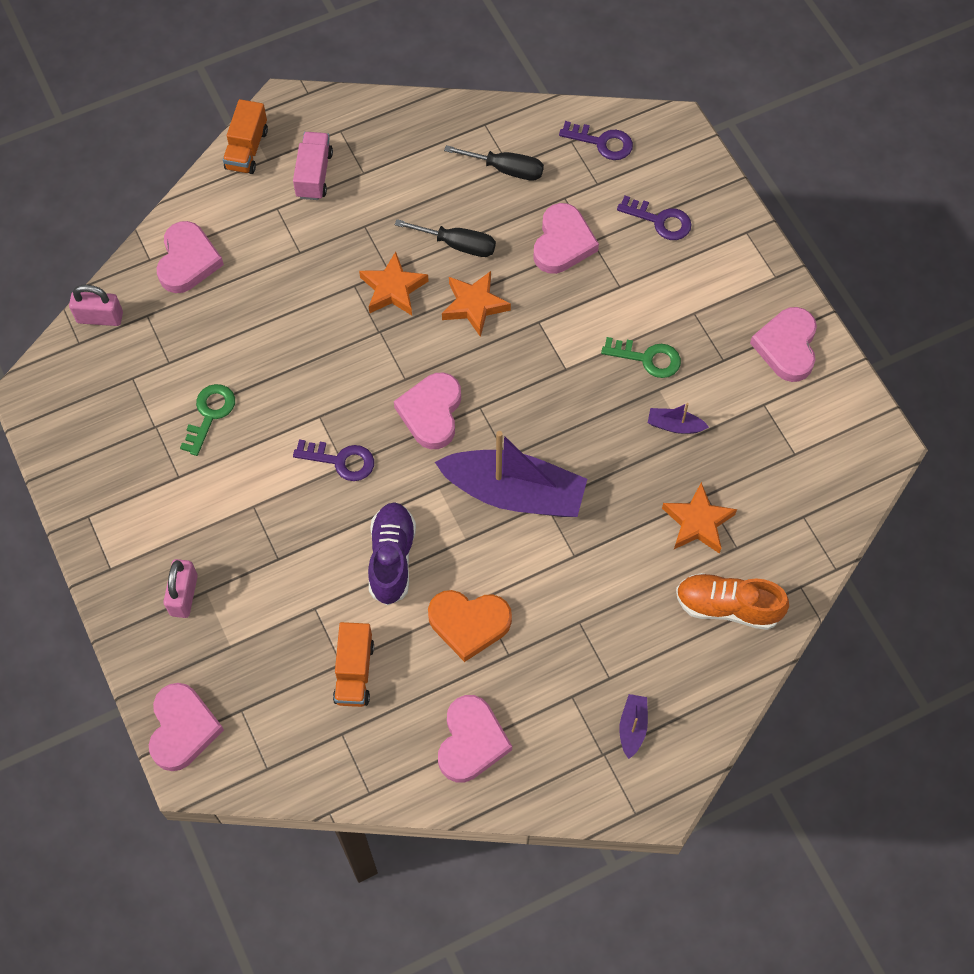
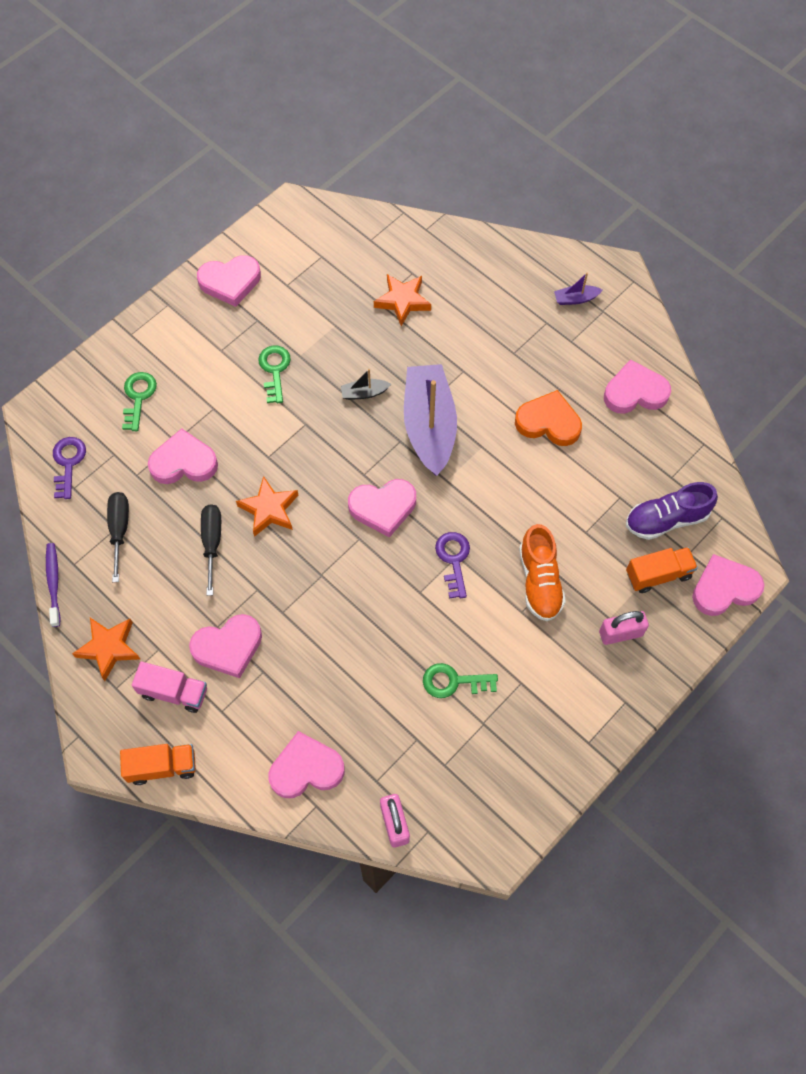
camera: 110 degrees left, 0 degrees up
pink truck [293,132,333,200] -> pink truck turned 150 degrees counterclockwise [131,662,207,713]
orange truck [333,622,374,707] -> orange truck moved to [626,547,698,593]
orange star [359,252,428,315] -> orange star moved to [72,618,140,681]
purple shoe [368,502,416,605] -> purple shoe moved to [626,482,718,540]
orange heart [428,590,512,662] -> orange heart turned 60 degrees counterclockwise [515,390,582,446]
purple key [617,196,692,240] -> green key [122,372,157,431]
purple boat [648,403,709,434] -> none
orange shoe [676,573,789,630] -> orange shoe moved to [519,524,566,621]
none -> purple toothbrush [46,543,61,627]
none -> pink heart [189,614,262,678]
none -> black boat [341,369,391,400]

